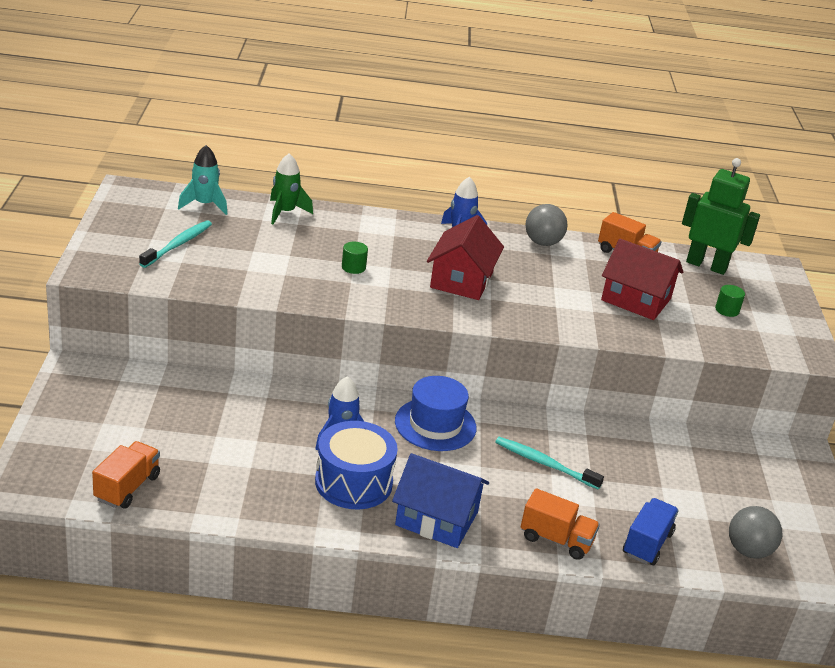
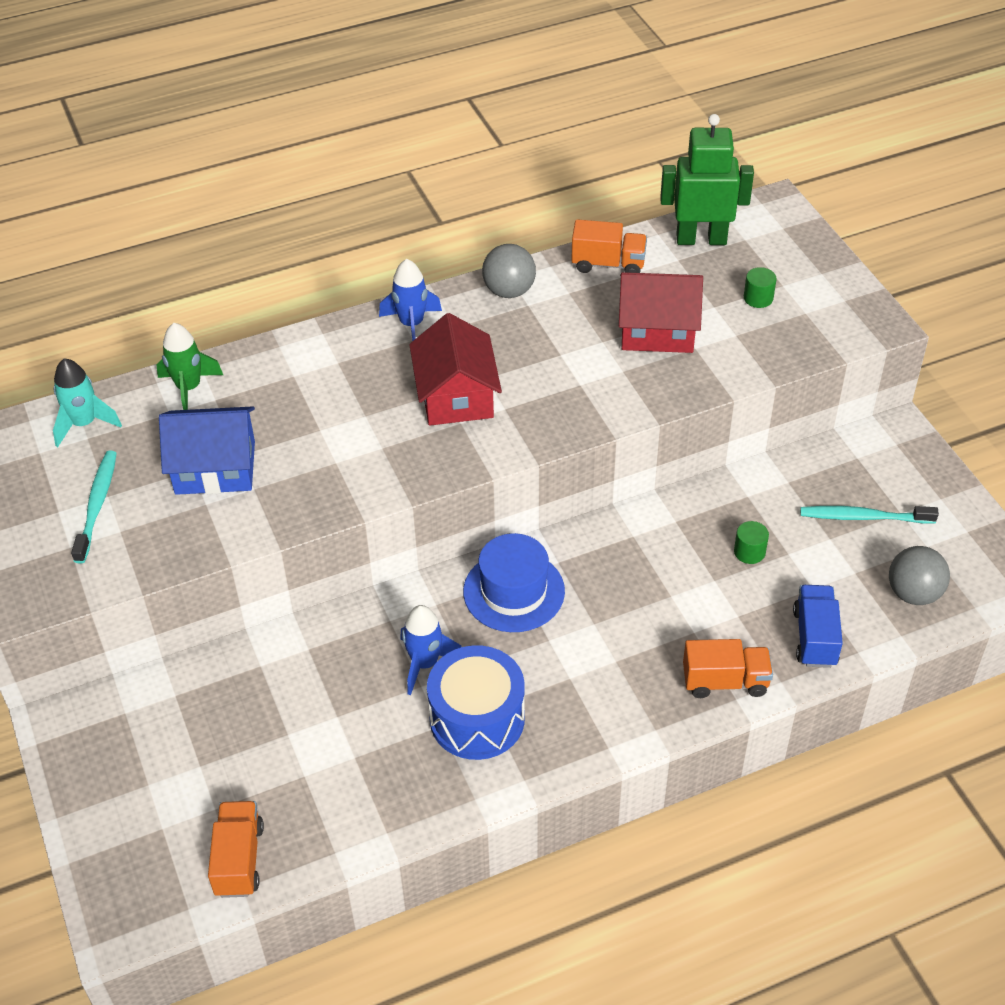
camera: 20 degrees left, 15 degrees up
green cylinder [342,242,368,274] -> green cylinder moved to [734,521,769,564]
blue house [392,453,489,548] -> blue house moved to [159,406,255,495]
turquoise toothbrush [495,437,604,490] -> turquoise toothbrush moved to [800,506,939,524]

